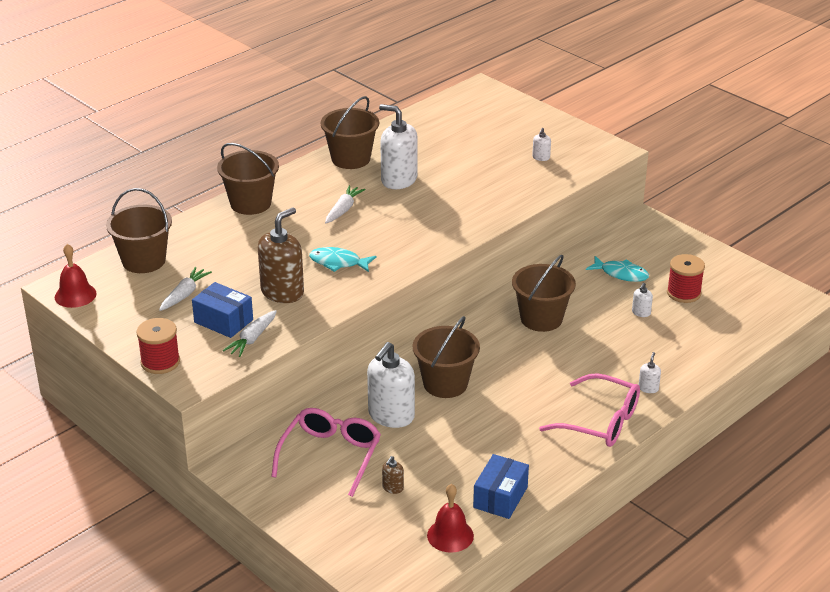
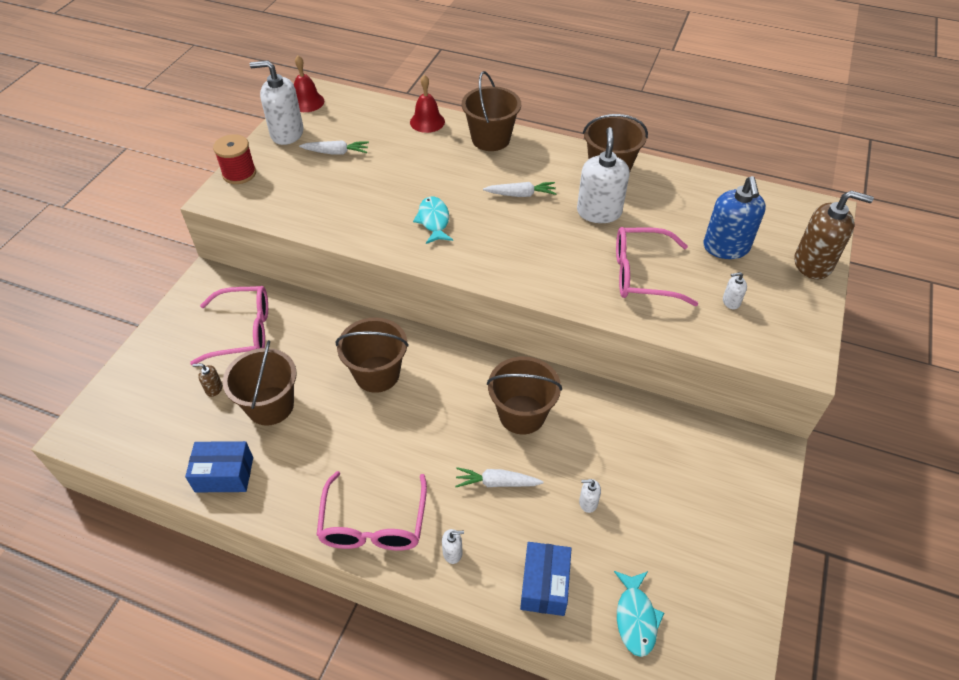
camera: 65 degrees right, 15 degrees up
brown bucket [106,188,172,273] -> brown bucket moved to [223,340,297,426]
blue box [192,282,253,338] -> blue box moved to [520,542,572,616]
white carrot [222,310,277,357] -> white carrot moved to [455,467,544,487]
brown soap dispenser [258,207,304,303] -> brown soap dispenser moved to [794,190,874,279]
white soap dispenser [367,342,415,428] -> white soap dispenser moved to [250,61,303,145]
red bell [427,484,474,553] -> red bell moved to [410,75,445,133]
turquoise fish [586,256,649,282] -> turquoise fish moved to [614,571,664,657]
red spool [667,254,705,303] -> none
none -> pink glasses [616,227,698,306]
none -> blue soap dispenser [703,176,766,259]

